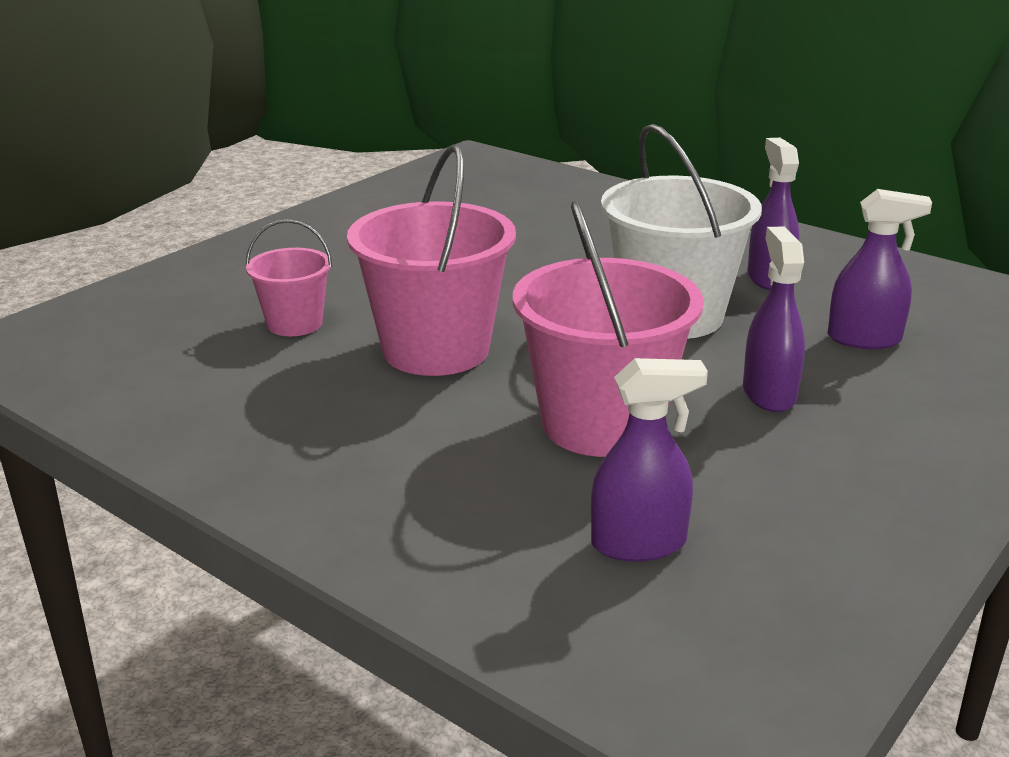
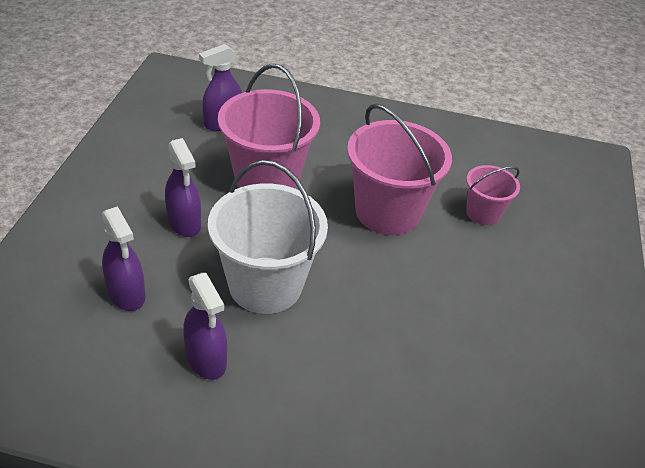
camera: 150 degrees right, 15 degrees up
purple spray bottle [828,189,932,349] -> purple spray bottle turned 105 degrees counterclockwise [102,206,145,311]

